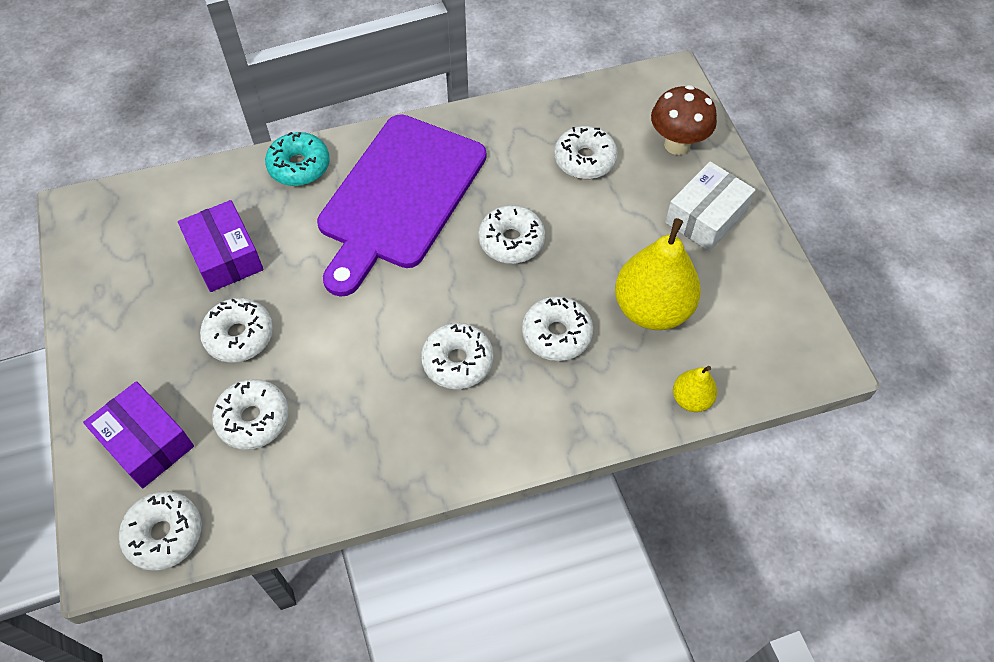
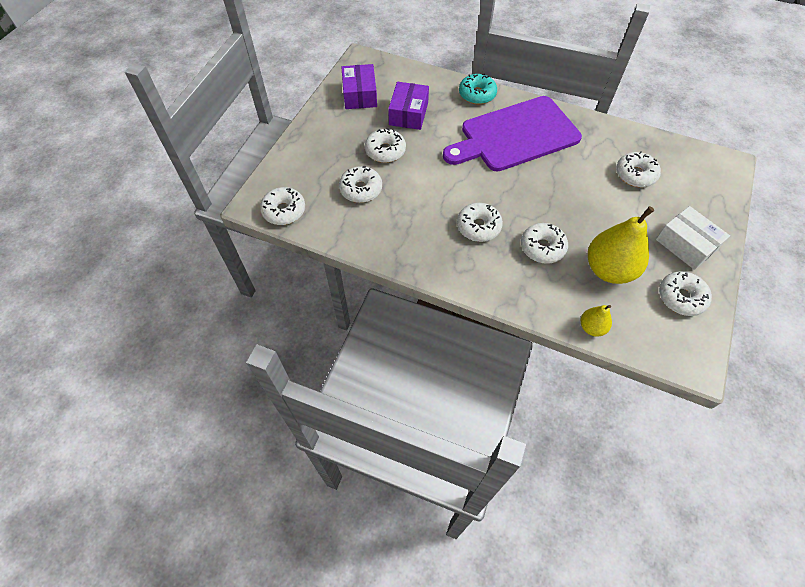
camera: 40 degrees right, 0 degrees up
purple box [83,381,194,488] -> purple box moved to [341,64,377,109]
white donut [478,205,545,264] -> white donut moved to [659,271,712,316]
brown mushroom [651,85,717,155] -> none
white box [665,161,756,252] -> white box turned 60 degrees clockwise [656,206,730,270]

